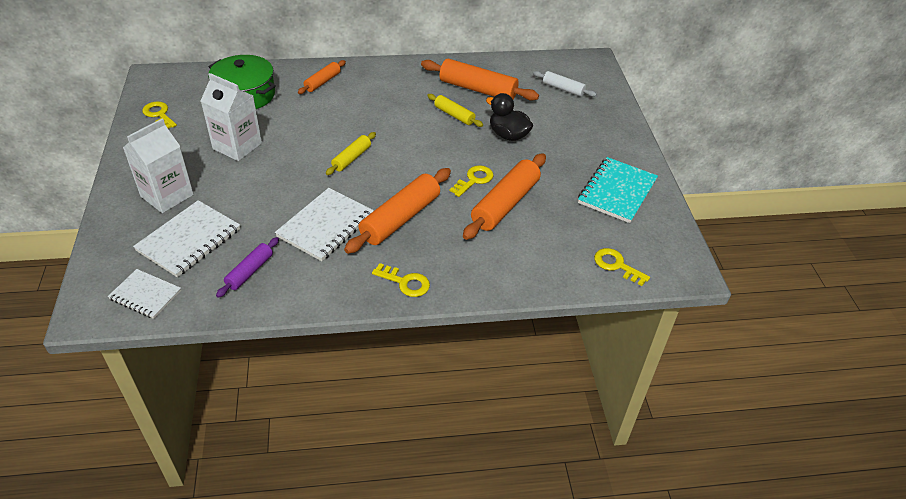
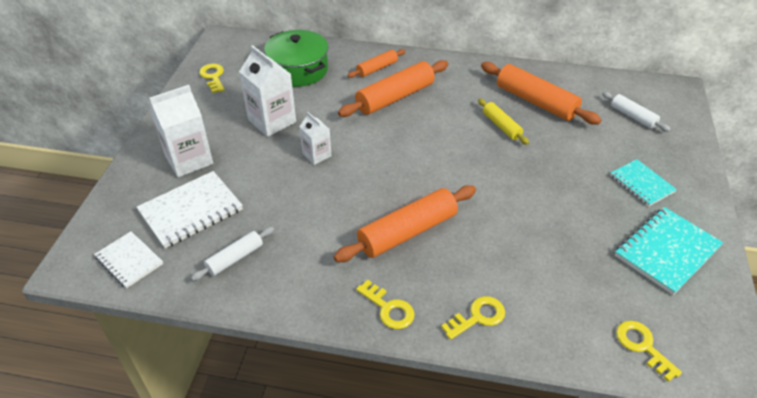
camera: 20 degrees right, 0 degrees up
purple rolling pin [216,237,279,298] -> white rolling pin [191,227,274,281]
white notebook [275,188,374,261] -> none
yellow rolling pin [326,132,376,175] -> none
yellow key [449,165,494,197] -> yellow key moved to [441,296,505,340]
orange rolling pin [463,153,546,240] -> orange rolling pin moved to [338,60,448,117]
black duck [486,93,533,141] -> none
none -> white carton [299,112,332,165]
none -> turquoise notebook [610,159,677,206]

